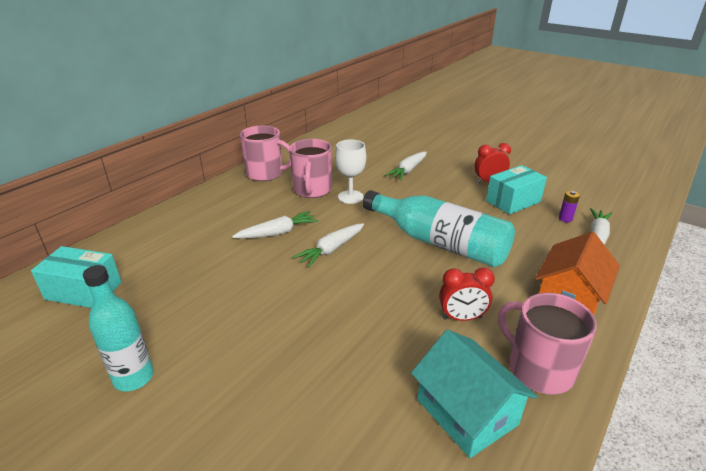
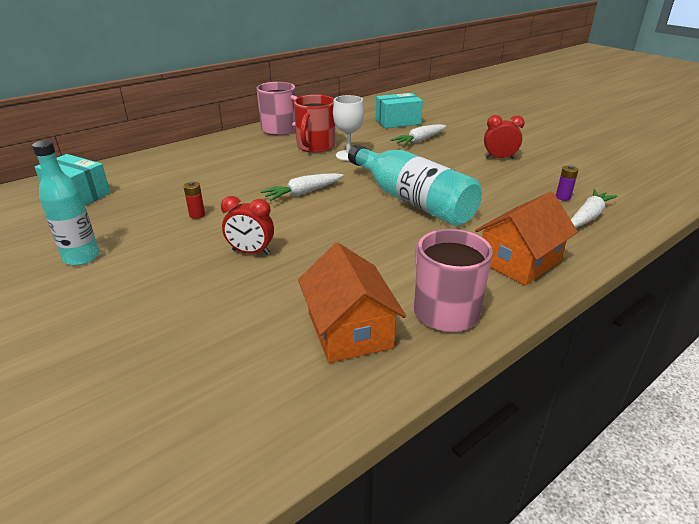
camera: 15 degrees right, 0 degrees up
white carrot [232,211,318,239] -> none
pink mug [290,139,332,198] -> red mug [294,95,335,153]
turquoise house [411,330,537,458] -> orange house [298,242,406,363]
red clock [439,268,495,321] -> red clock moved to [221,196,274,255]
turquoise box [486,165,547,215] -> turquoise box moved to [376,93,423,128]
none -> red battery [183,181,205,219]

